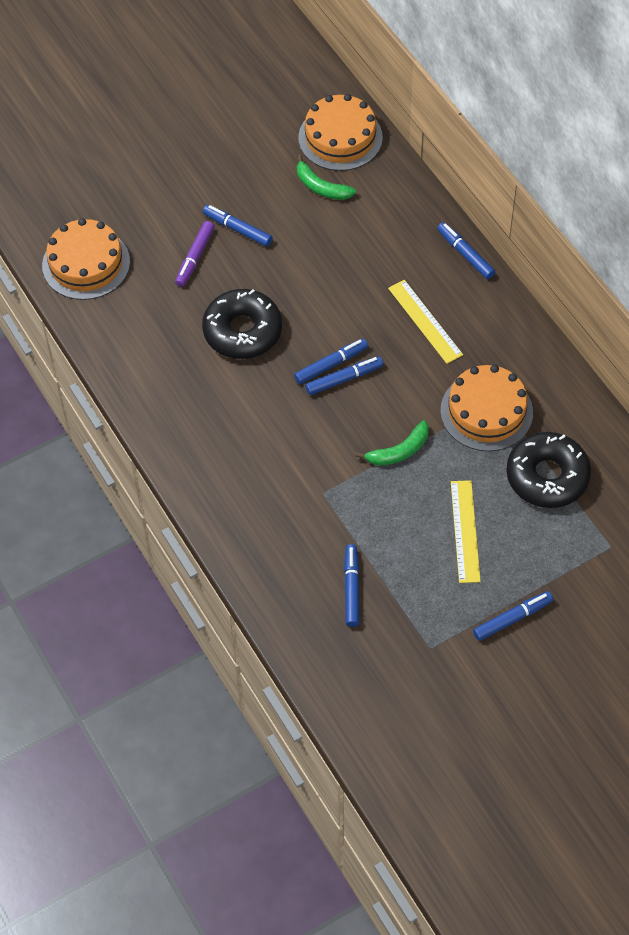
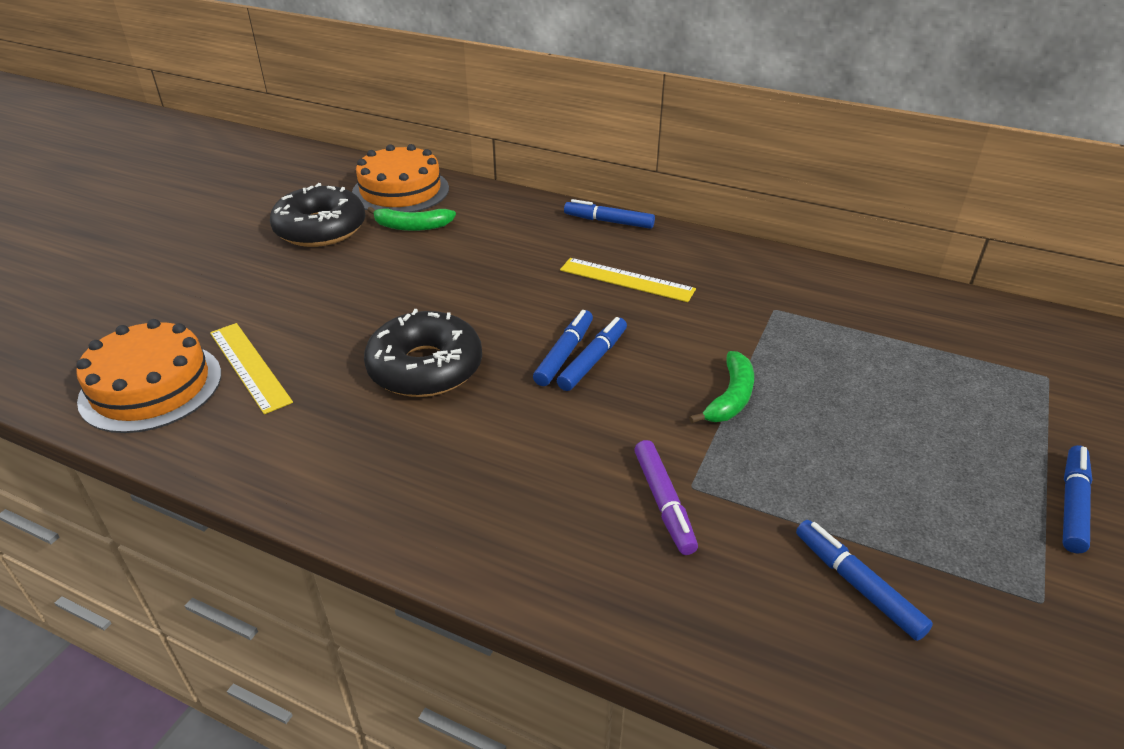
camera: 35 degrees left, 20 degrees down
purple marker [175,221,215,287] -> purple marker moved to [634,440,698,555]
blue marker [203,205,273,247] -> none
orange cake [440,365,533,451] -> none
yellow ruler [451,480,481,583] -> yellow ruler moved to [210,323,293,414]
black donut [506,432,591,508] -> black donut moved to [270,183,366,247]

